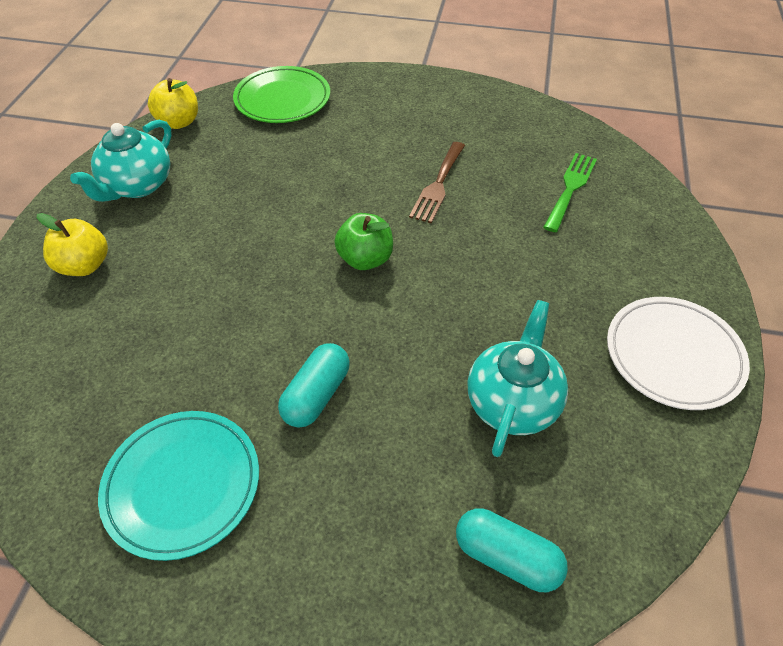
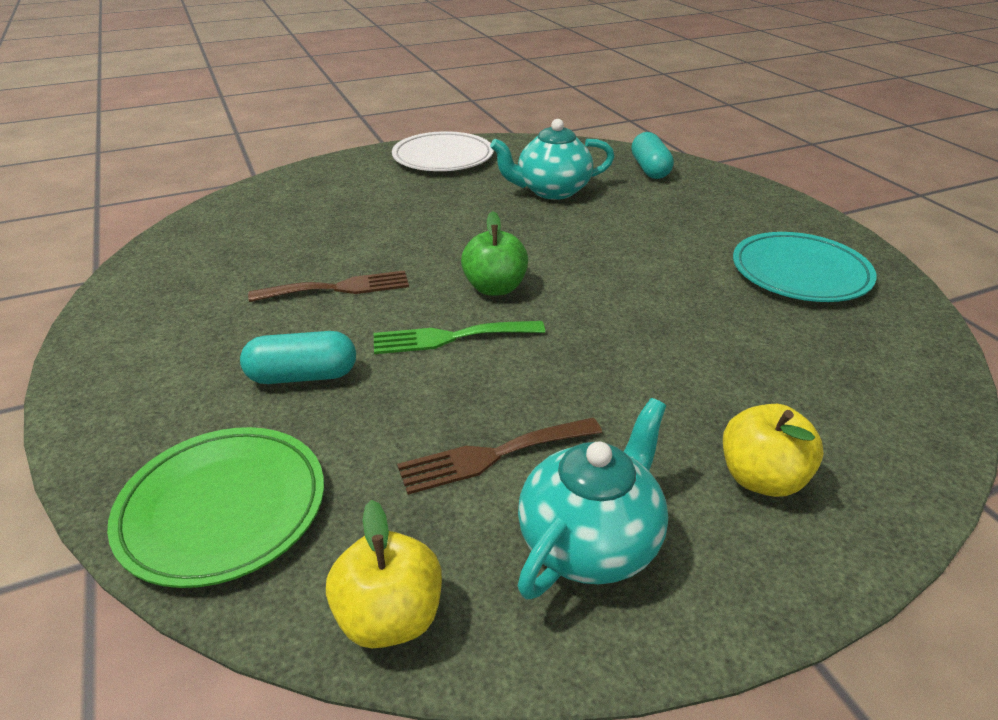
camera: 125 degrees left, 15 degrees down
turquoise teapot [70,120,172,202] -> turquoise teapot turned 45 degrees counterclockwise [518,398,668,600]
turquoise capsule [278,343,350,428] -> turquoise capsule moved to [240,331,356,384]
green fork [543,153,597,232] -> green fork moved to [374,321,545,354]
none -> brown fork [397,418,602,495]

